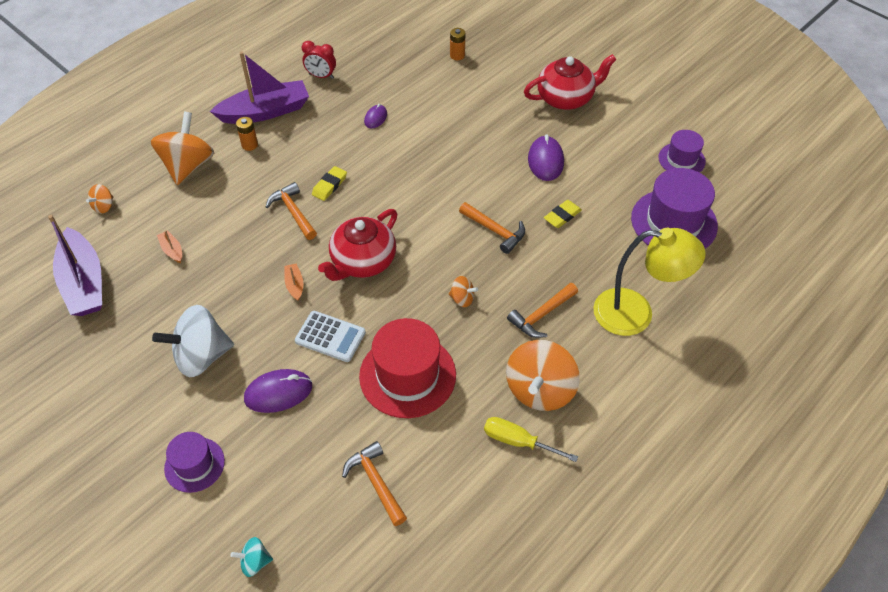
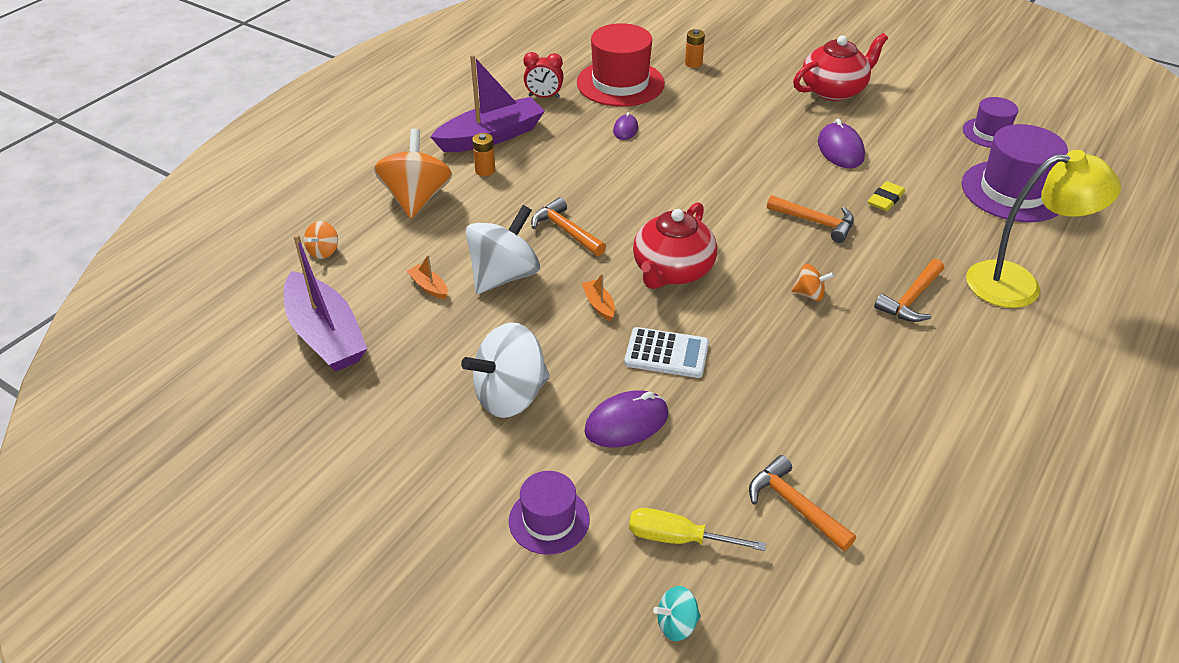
camera: 10 degrees left, 10 degrees down
yellow eraser [312,166,347,201] -> none
red hat [359,318,456,418] -> red hat moved to [577,23,665,107]
yellow screwdriver [484,417,578,462] -> yellow screwdriver moved to [629,508,766,551]
orange spinning top [506,340,580,411] -> none
none -> white spinning top [465,205,540,294]

